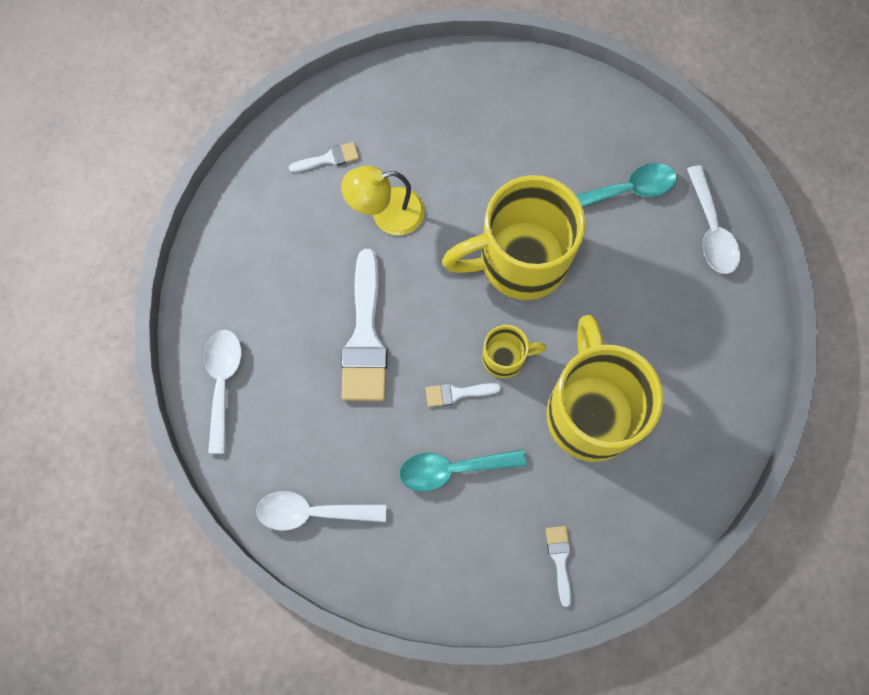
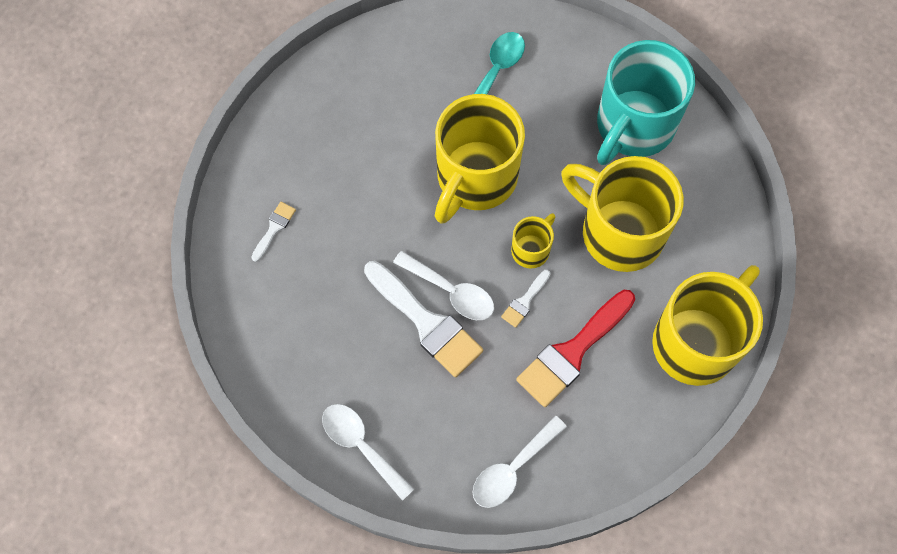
camera: 45 degrees left, 5 degrees down
yellow lamp [341,166,425,235] -> none
turquoise spoon [399,449,527,492] -> red brush [516,290,635,407]
white brush [546,526,571,607] -> yellow mug [652,265,763,386]
white spoon [687,165,740,274] -> white spoon moved to [393,251,494,320]
none -> turquoise mug [597,40,695,165]

